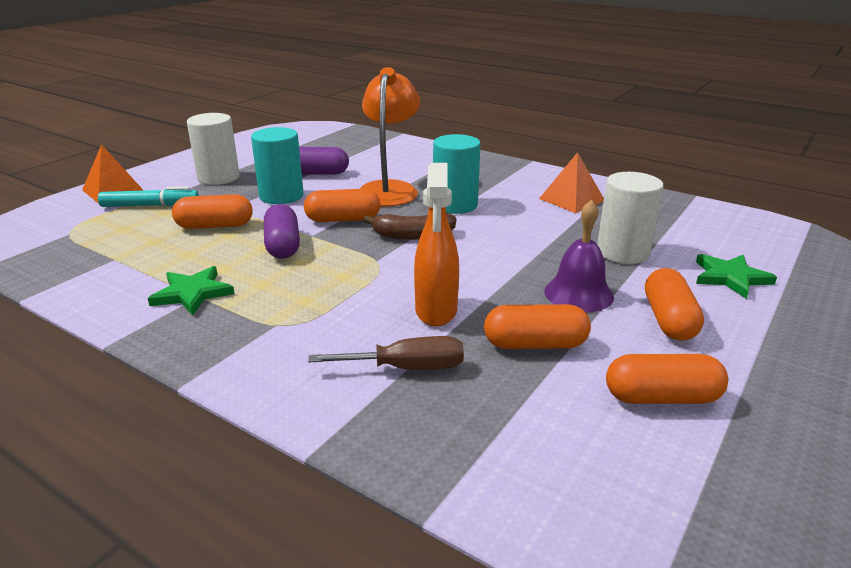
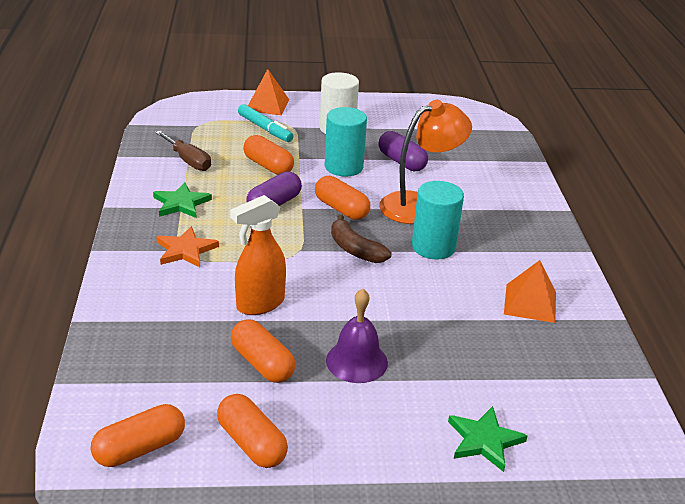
camera: 50 degrees right, 5 degrees up
brown screwdriver [308,336,464,370] -> brown screwdriver moved to [155,131,211,171]
white cylinder [597,172,664,264] -> none
orange capsule [645,268,704,341] -> orange capsule moved to [91,404,185,467]
none -> orange star [156,226,219,267]

